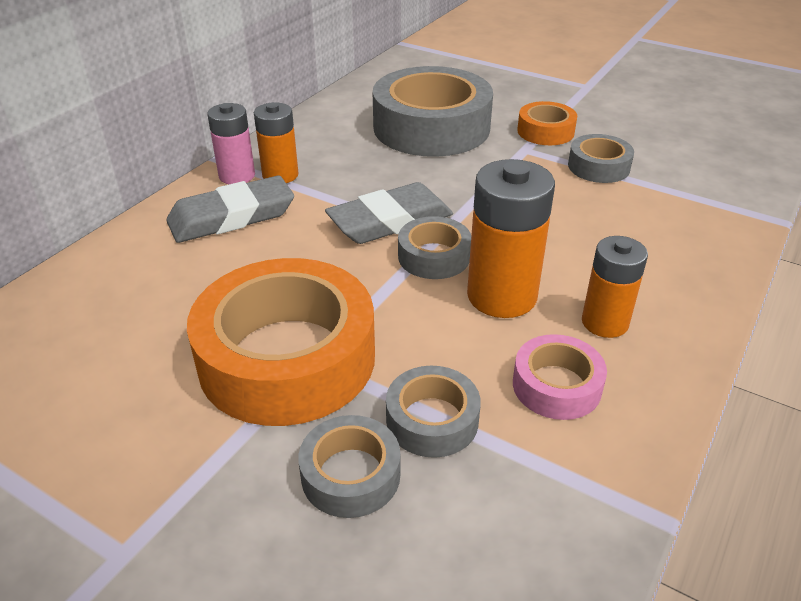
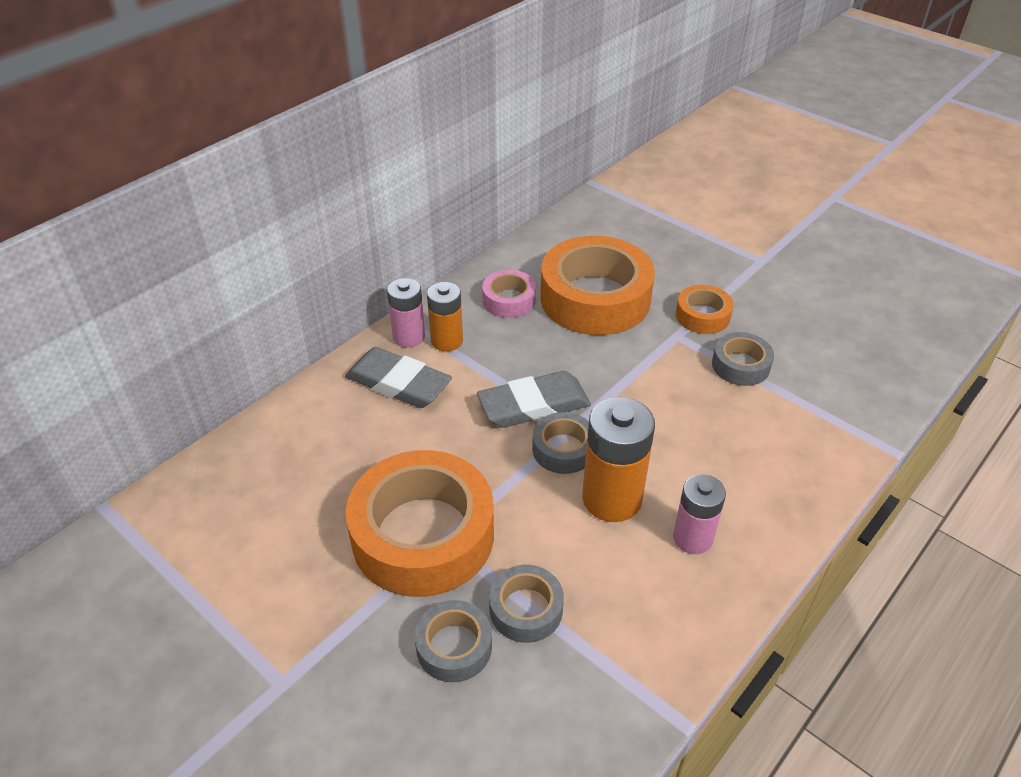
camera: 10 degrees right, 5 degrees up
grey eraser [166,176,294,243] -> grey eraser turned 45 degrees clockwise [345,347,452,408]
grey tape [373,66,493,157] -> orange tape [541,236,655,335]
pink tape [513,334,607,420] -> pink tape moved to [482,270,536,318]
orange battery [582,236,648,338] -> pink battery [673,474,726,554]

